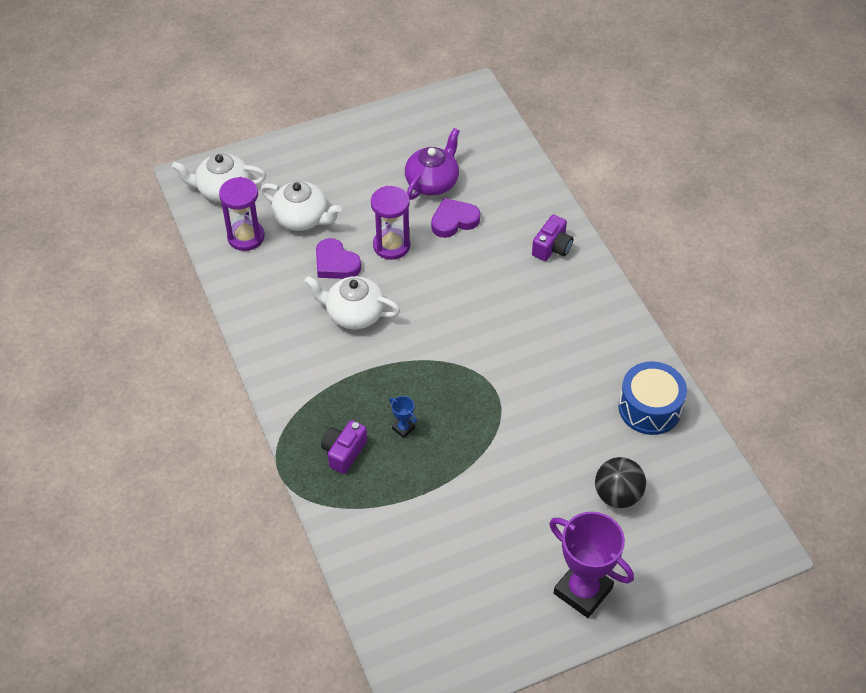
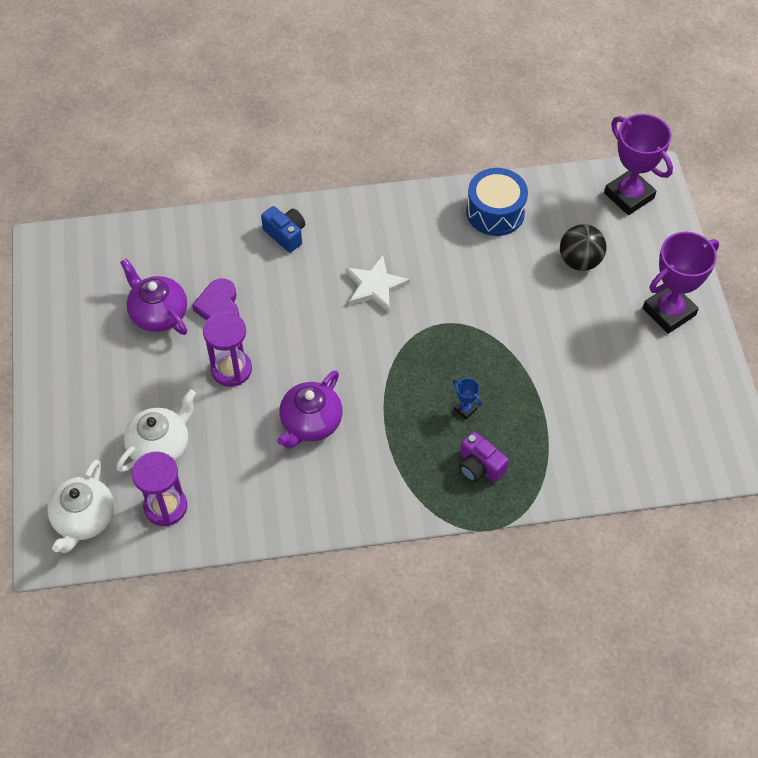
camera: 75 degrees left, 5 degrees up
white teapot [304,276,400,330] -> purple teapot [277,370,343,449]
purple heart [316,238,361,279] -> none
blue trophy [389,396,417,438] -> blue trophy turned 75 degrees clockwise [453,378,482,419]
purple camera [532,214,573,261] -> blue camera [261,206,305,253]
none -> white star [346,255,410,312]
none -> purple trophy [604,114,673,215]

